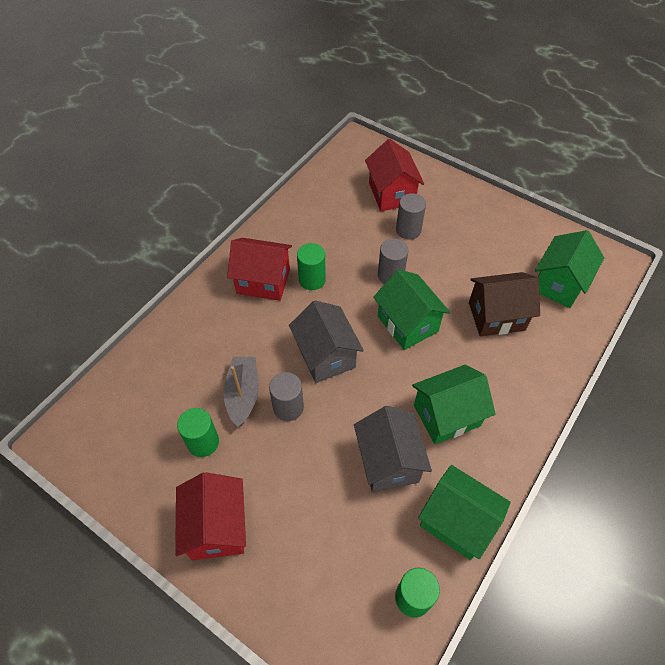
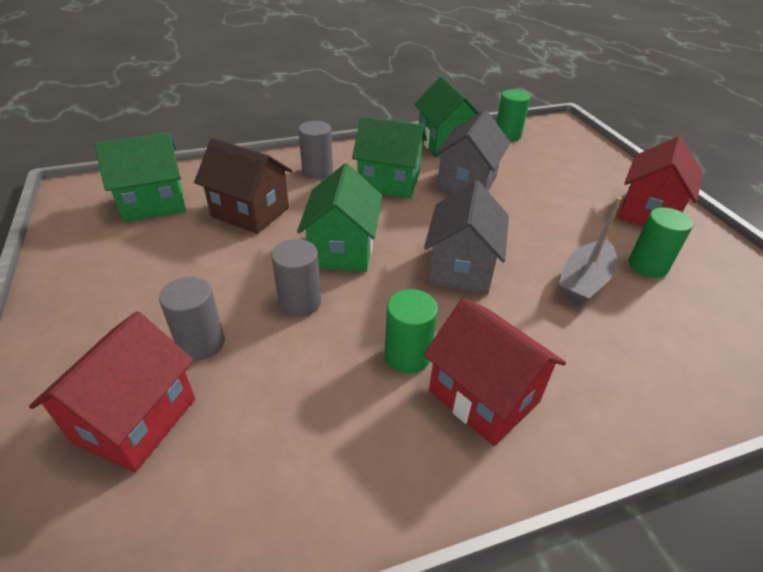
camera: 145 degrees left, 15 degrees down
grey cylinder [269,372,304,421] -> grey cylinder moved to [298,121,333,179]

